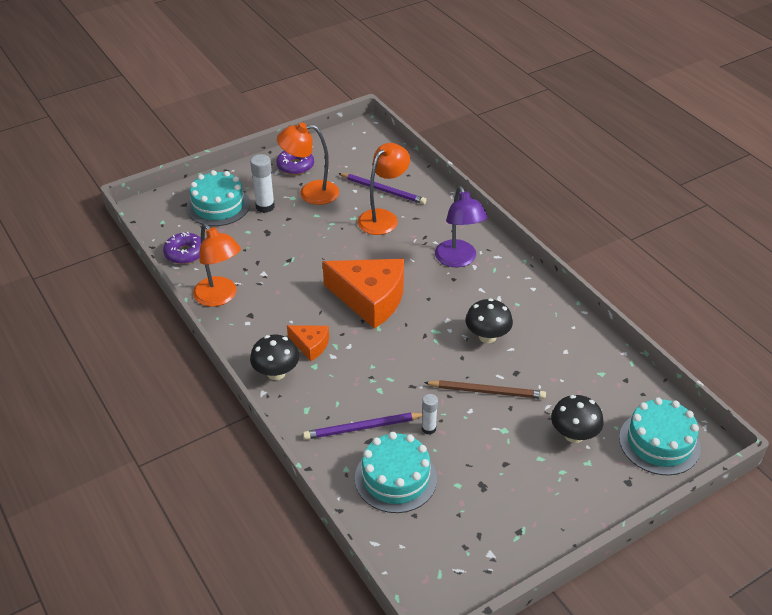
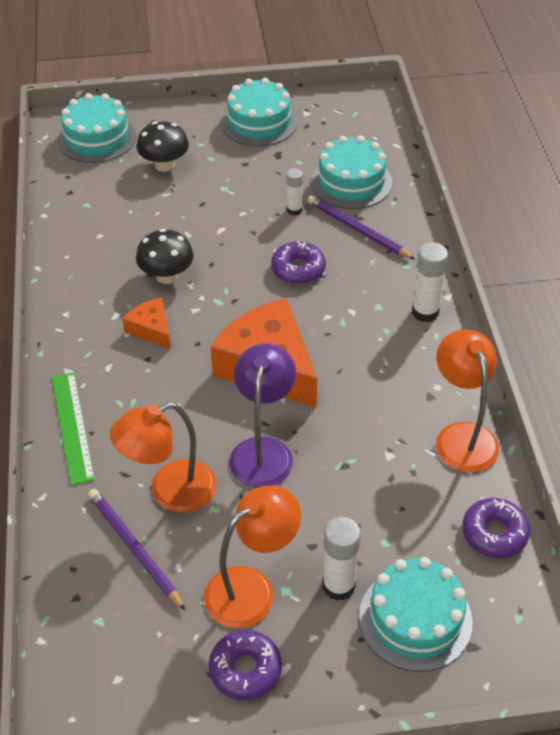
camera: 155 degrees left, 5 degrees up
black mushroom [250,335,299,380] -> white glue stick [412,242,448,322]
orange lamp [277,123,339,205] -> orange lamp turned 60 degrees counterclockwise [204,486,301,628]
orange cheese [287,325,329,361] -> orange cheese moved to [122,297,171,349]
purple pencil [303,412,423,440] -> purple pencil turned 150 degrees counterclockwise [308,195,416,260]
brown pencil [424,380,546,399] -> none
purple lamp [435,186,487,267] -> purple lamp moved to [229,344,296,488]
none -> green ruler [52,372,95,485]
none -> turquoise cake [221,78,298,146]
none -> purple donut [271,241,326,284]

